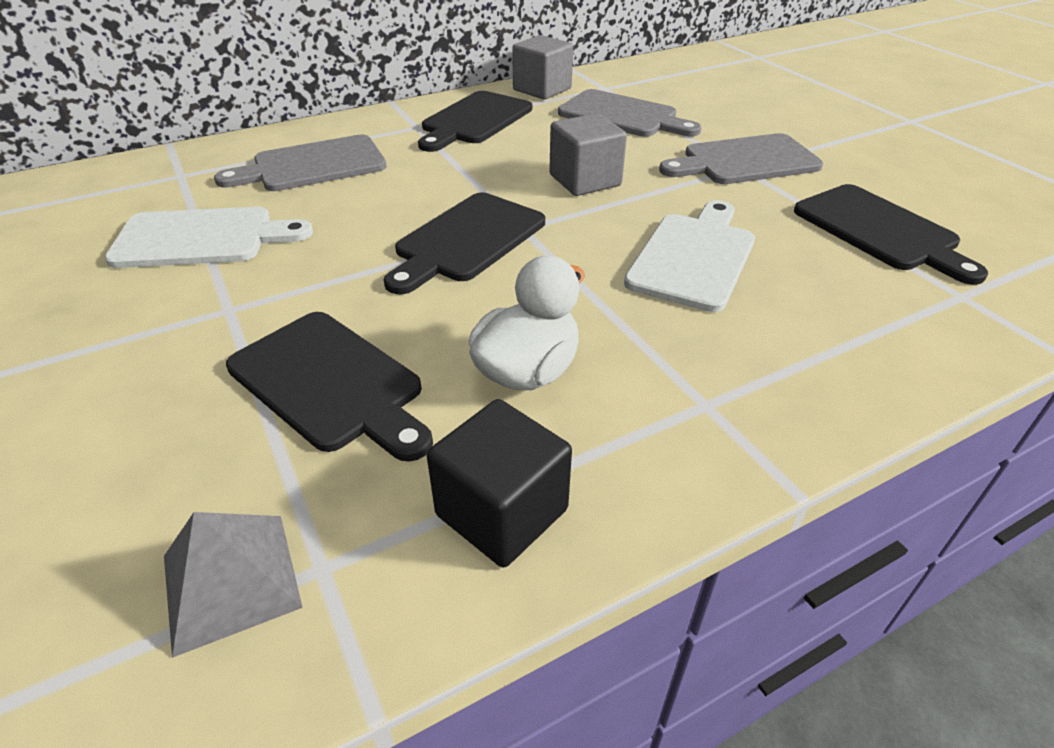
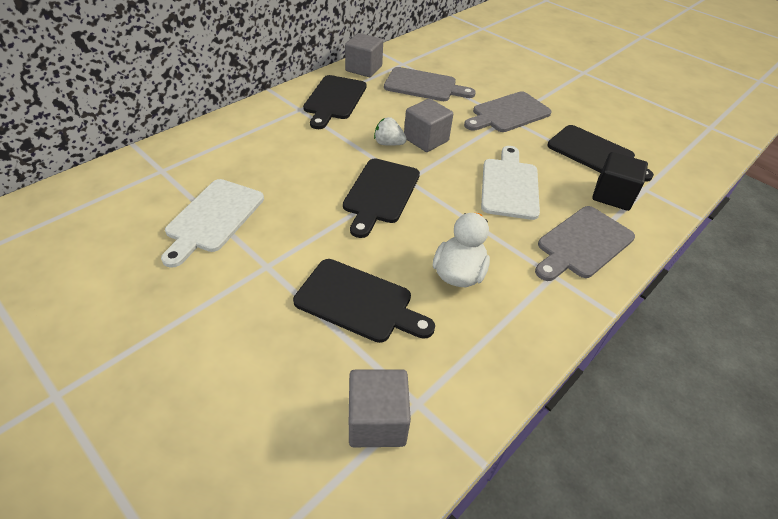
camera: 20 degrees left, 5 degrees up
white cutting board [105,207,313,268] -> white cutting board turned 135 degrees clockwise [161,179,264,268]
grey pyramid [164,512,303,658] -> grey cube [349,369,411,447]
grey cutting board [214,134,387,191] -> grey cutting board moved to [535,206,635,281]
black cube [427,399,572,567] -> black cube moved to [592,152,648,211]
none -> white strawberry [374,117,407,146]

